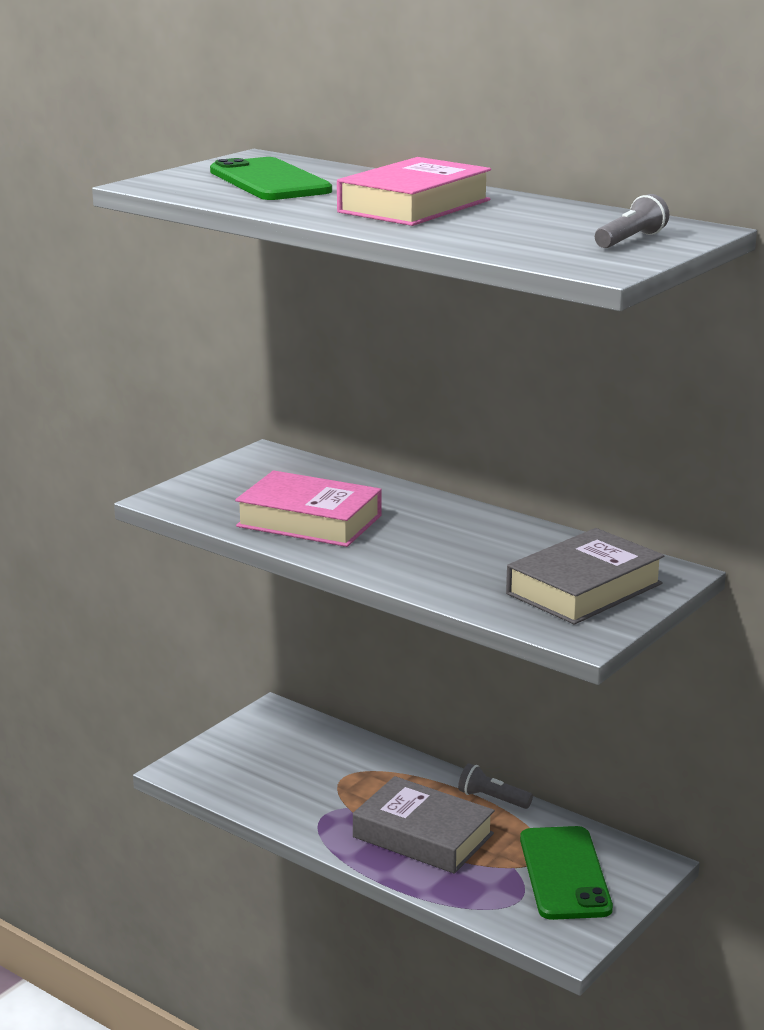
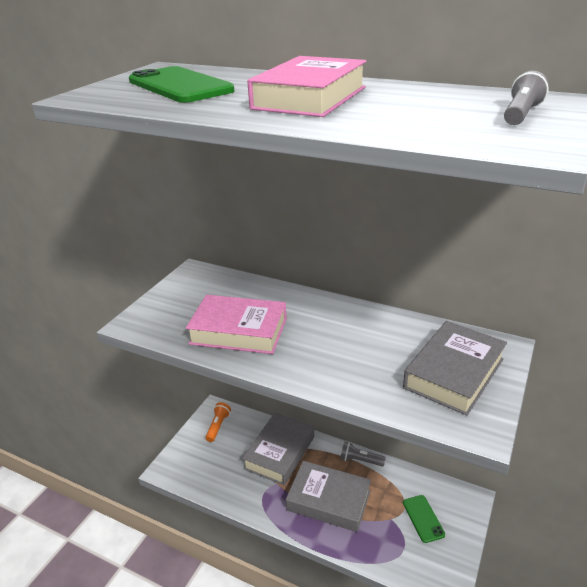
camera: 10 degrees left, 10 degrees up
green phone [520,826,613,920] -> green phone [403,495,445,543], size x0.55
none -> orange flashlight [205,402,231,442]
none -> grey book [242,413,314,486]

